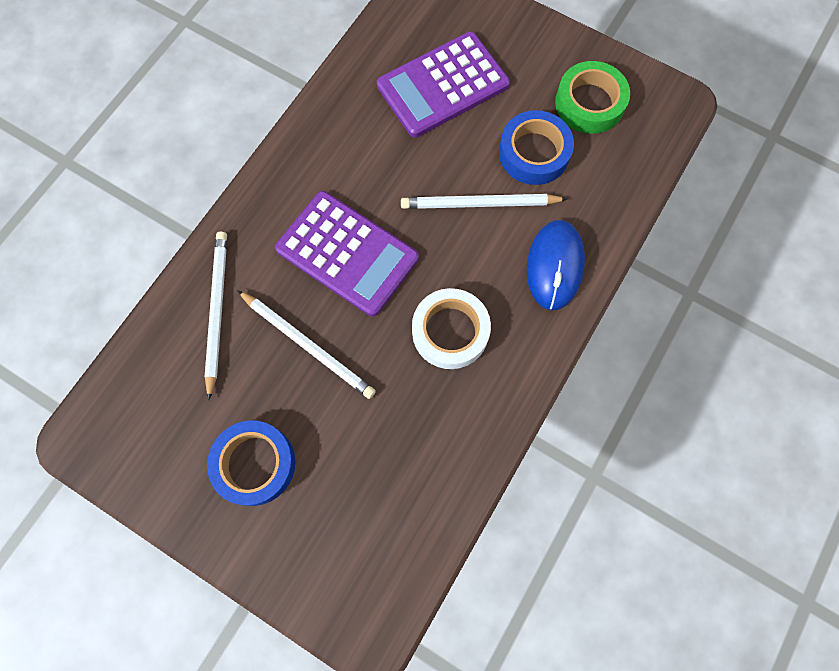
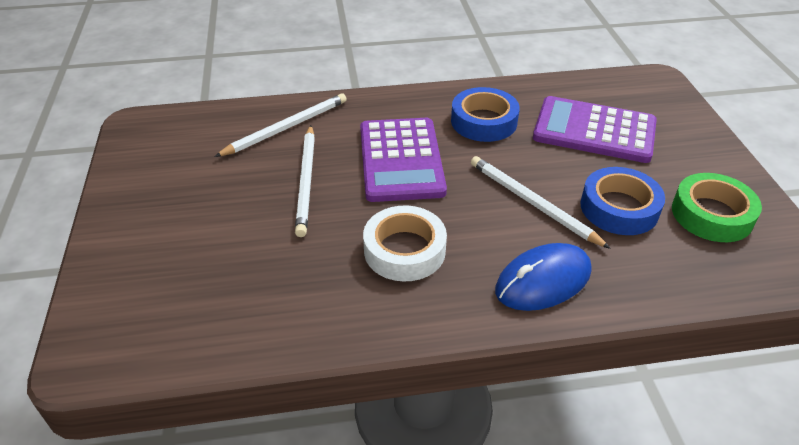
camera: 50 degrees right, 30 degrees down
blue tape [207,420,295,506] -> blue tape moved to [451,87,520,142]

